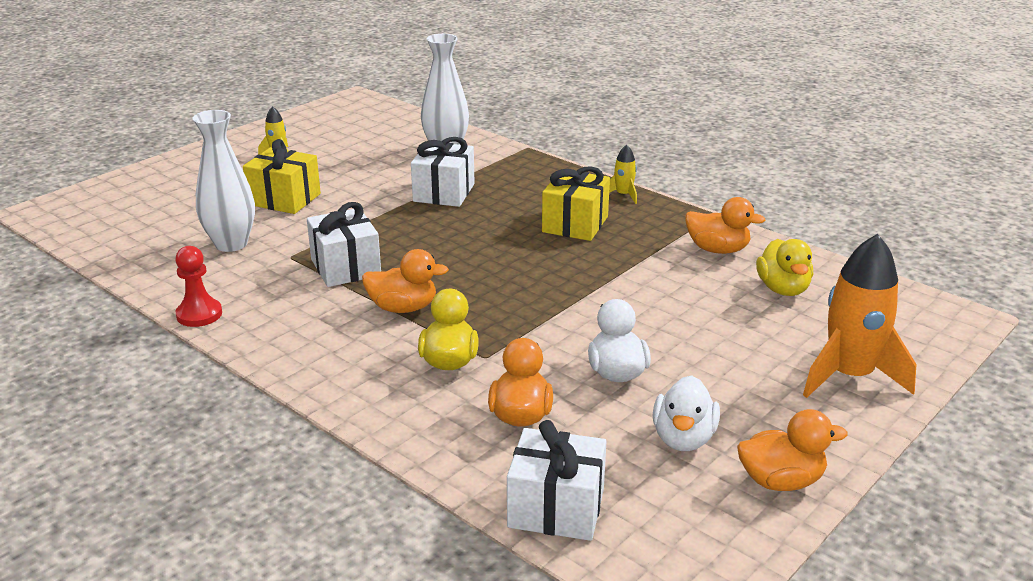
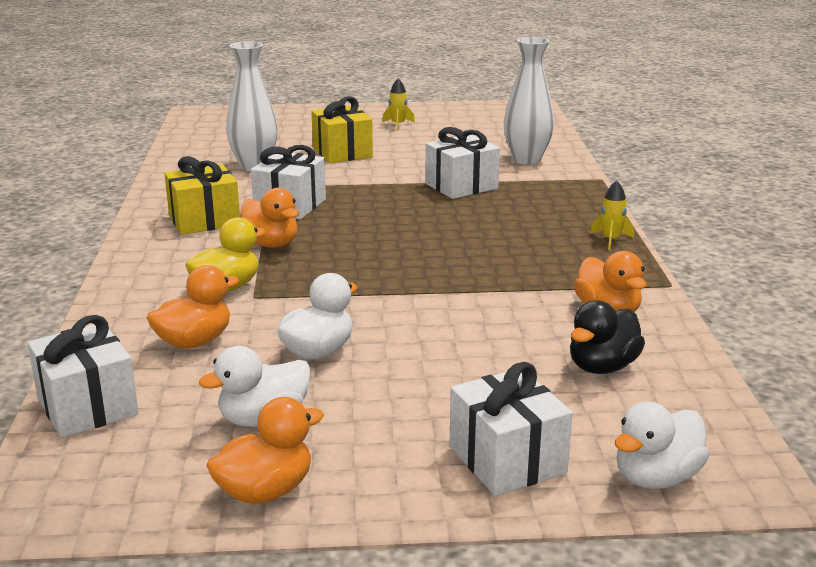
camera: 45 degrees right, 5 degrees down
red pawn [175,246,222,327] -> none
yellow gift [542,166,610,241] -> yellow gift moved to [164,156,240,235]
orange duck [737,409,848,491] -> orange duck turned 75 degrees counterclockwise [206,397,324,504]
yellow duck [756,239,813,296] -> black duck [570,300,645,374]
orange rocket [803,234,917,398] -> white gift [449,362,573,496]
none -> white duck [615,401,709,489]

